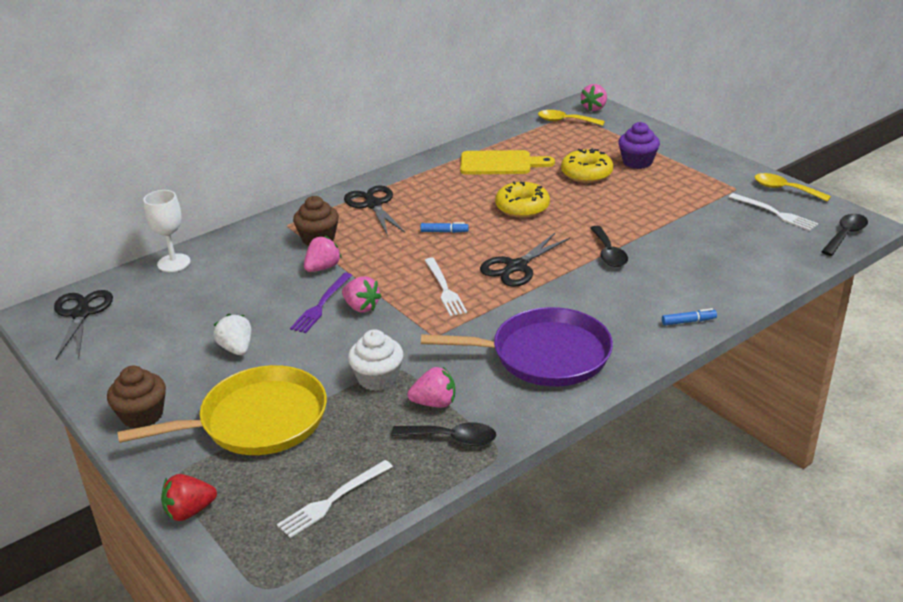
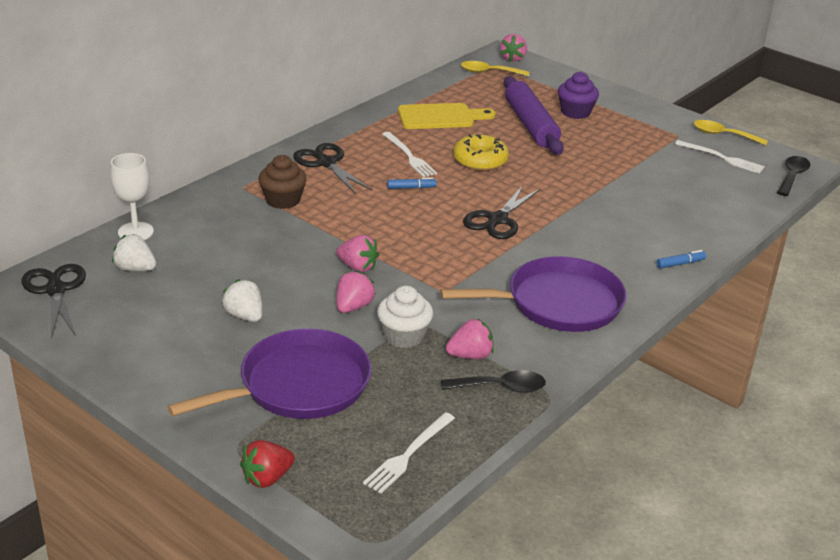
camera: 15 degrees left, 0 degrees up
brown cupcake [107,366,166,429] -> none
yellow pan [117,365,327,455] -> purple pan [167,329,371,419]
purple fork [290,273,352,333] -> none
pink strawberry [304,236,342,272] -> pink strawberry moved to [337,270,376,313]
white fork [425,258,467,316] -> white fork moved to [382,132,437,177]
yellow donut [561,149,613,183] -> purple rolling pin [504,76,564,155]
black spoon [590,226,628,267] -> none
none -> white strawberry [112,234,156,271]

